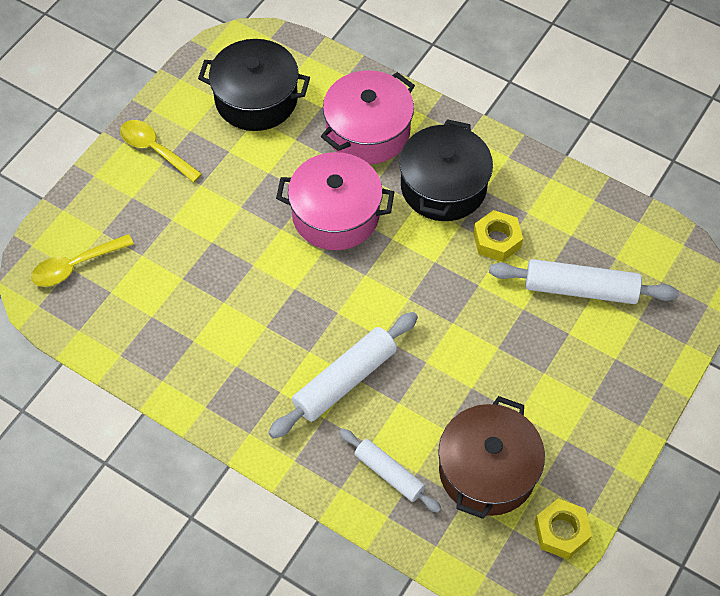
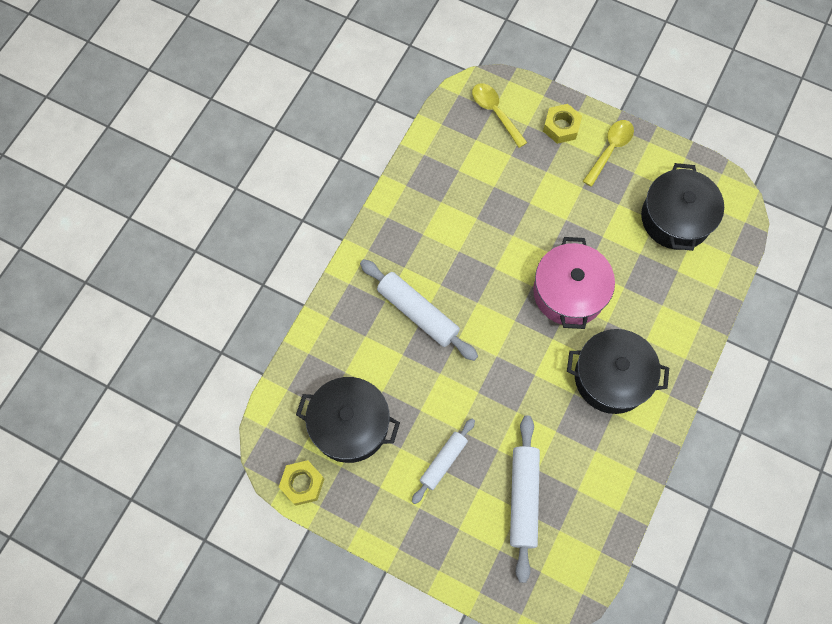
camera: 85 degrees right, 10 degrees up
pink pot [321,70,415,164] -> none
white rolling pin [339,429,441,513] -> white rolling pin moved to [412,419,475,504]
brown pot [438,396,545,519] -> black pot [296,377,400,463]
yellow nut [473,210,523,262] -> yellow nut moved to [543,104,582,144]

